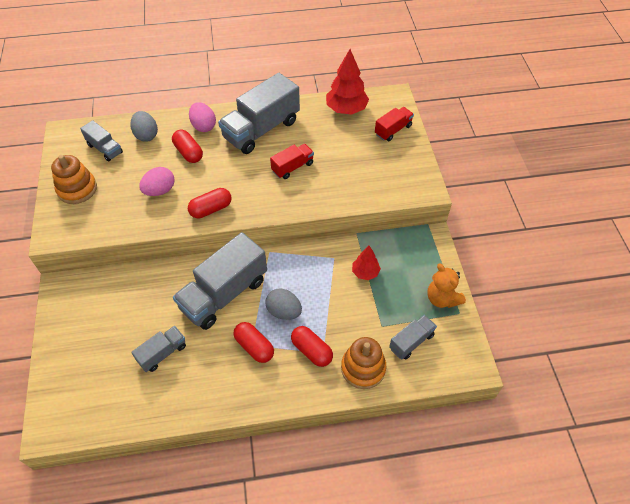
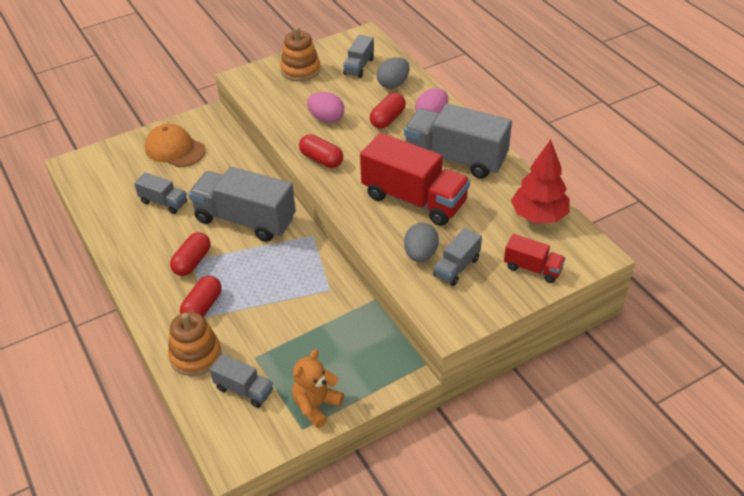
camera: 70 degrees right, 10 degrees down
grey egg [265,288,302,320] -> grey egg moved to [404,223,439,262]
red truck [270,144,314,179] -> red truck [360,133,470,226], size x1.99
red tree [352,246,381,280] -> none
none -> orange cap [145,124,206,167]
none -> grey truck [433,228,482,286]

